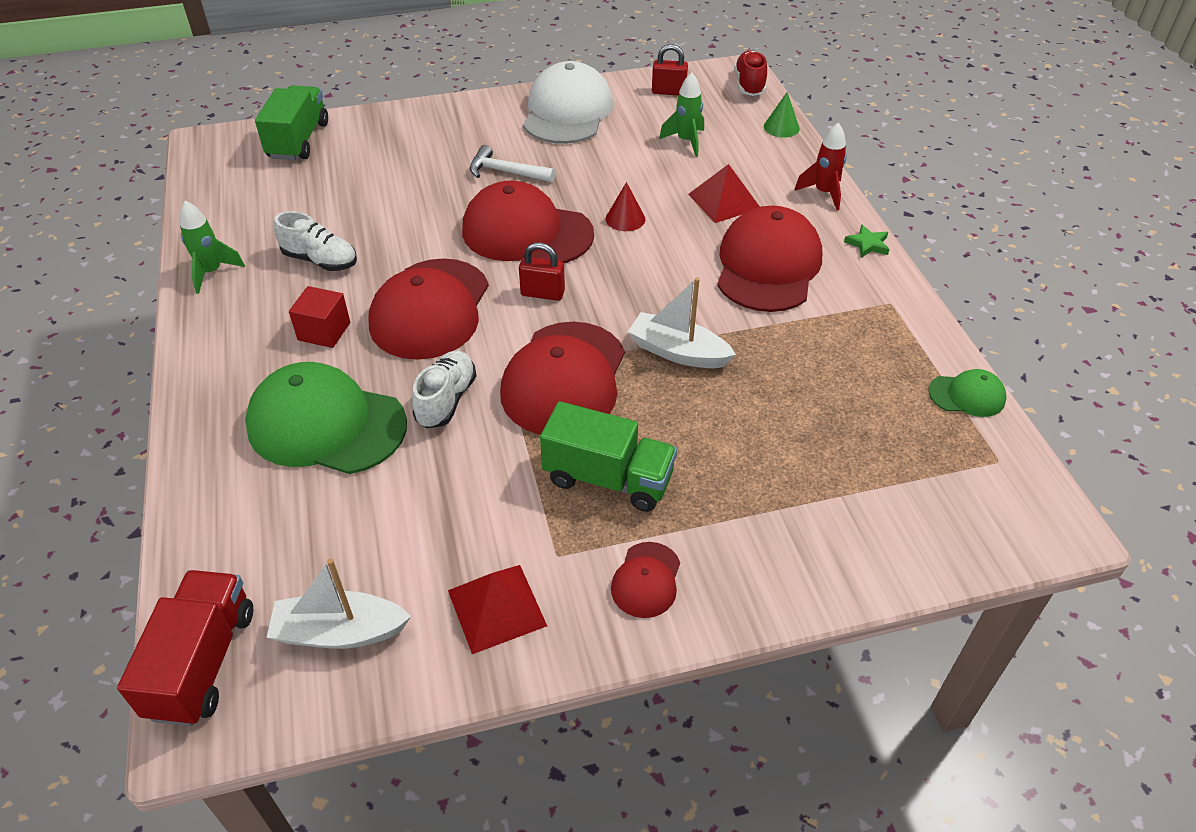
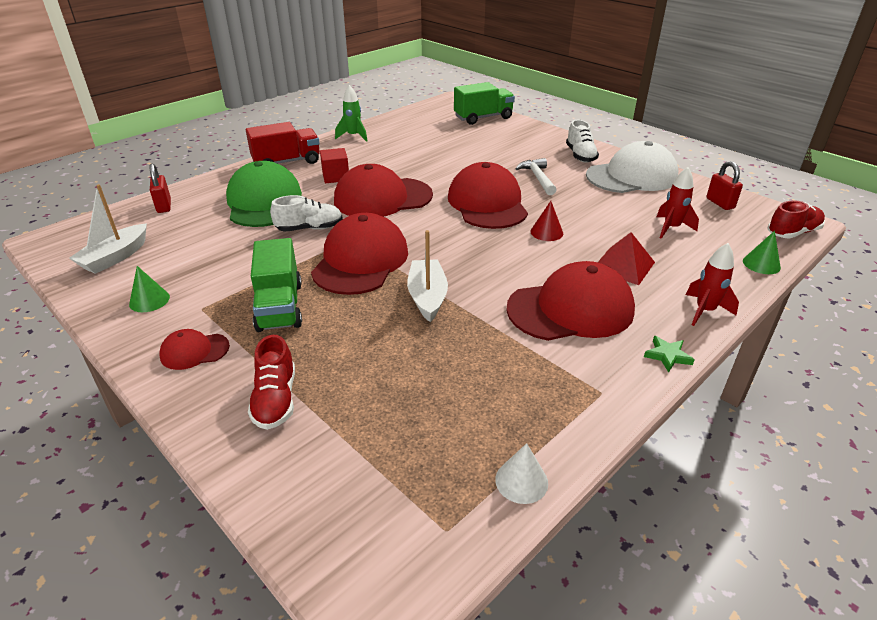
camera: 60 degrees right, 10 degrees down
red truck [117,570,253,726] -> red truck moved to [246,122,320,164]
white boat [266,559,411,649] -> white boat turned 120 degrees counterclockwise [69,184,147,274]
white shoe [274,211,357,271] -> white shoe moved to [566,120,599,163]
red pyramid [448,565,547,654] -> green cone [129,266,170,312]
red cap [500,322,625,435] -> red cap turned 120 degrees clockwise [311,213,408,295]
red padlock [519,242,565,301] -> red padlock moved to [149,163,171,213]
green rocket [659,72,704,157] -> red rocket [657,167,699,239]
green cap [929,369,1007,417] -> white cone [495,443,548,504]
none -> red shoe [248,335,295,430]

